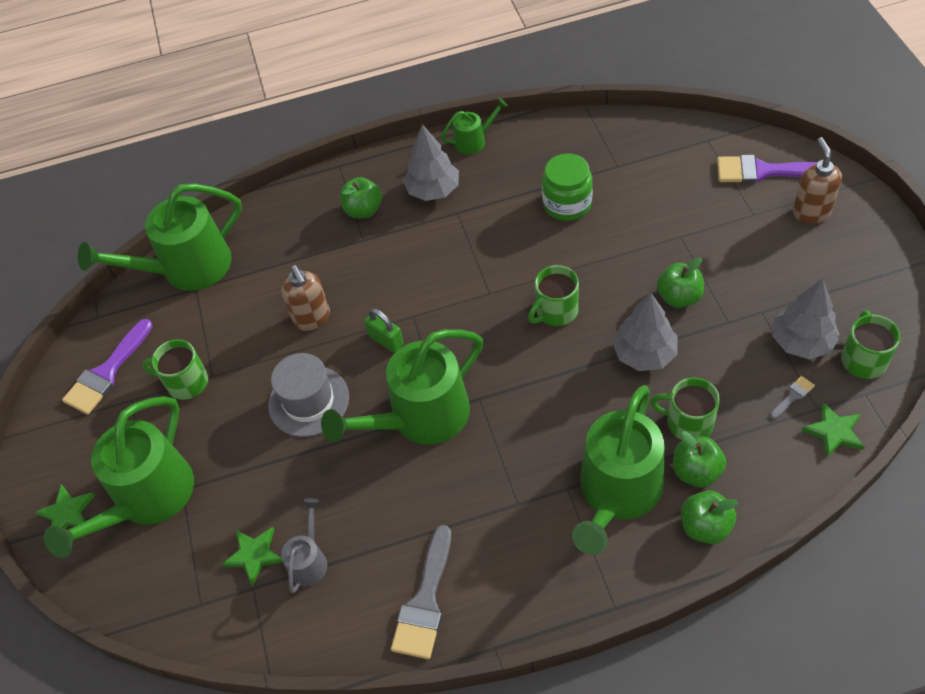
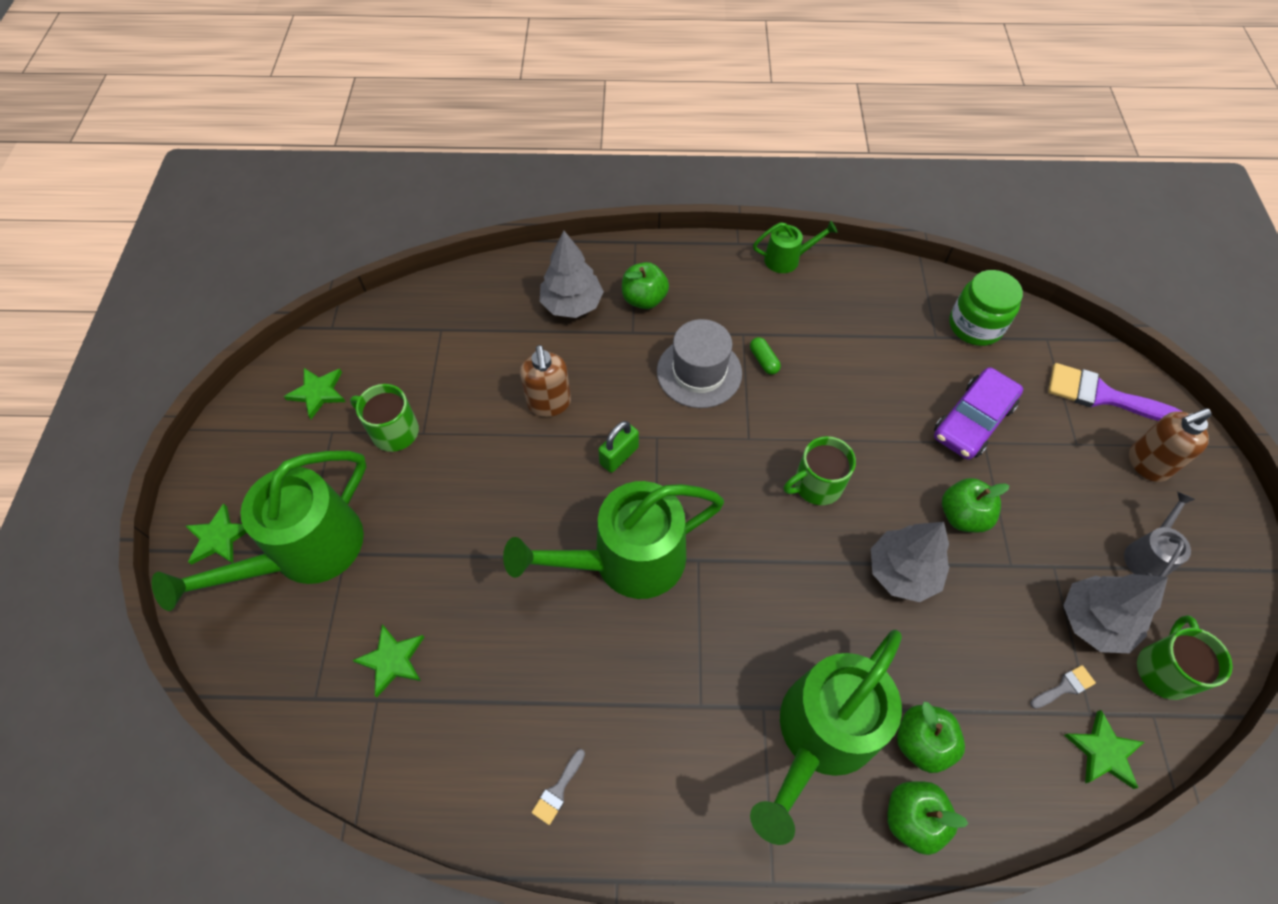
camera: 10 degrees right, 5 degrees up
purple brush [62,319,153,415] -> green star [284,368,346,419]
green watering can [78,183,242,291] -> none
grey hat [268,353,349,437] -> grey hat moved to [657,319,742,408]
grey watering can [281,498,327,594] -> grey watering can moved to [1124,492,1195,577]
green padlock [364,308,404,353] -> green padlock turned 75 degrees clockwise [598,421,639,473]
grey brush [391,525,451,659] -> grey brush [532,749,585,825], size x0.46
grey tree [403,124,459,201] -> grey tree moved to [540,231,604,318]
green jar [542,153,593,221] -> green jar moved to [949,270,1023,346]
green mug [650,377,720,440] -> none
brown soap dispenser [793,137,842,224] -> brown soap dispenser turned 120 degrees counterclockwise [1129,408,1212,482]
none -> green capsule [750,337,781,375]
none -> purple car [934,367,1023,460]

